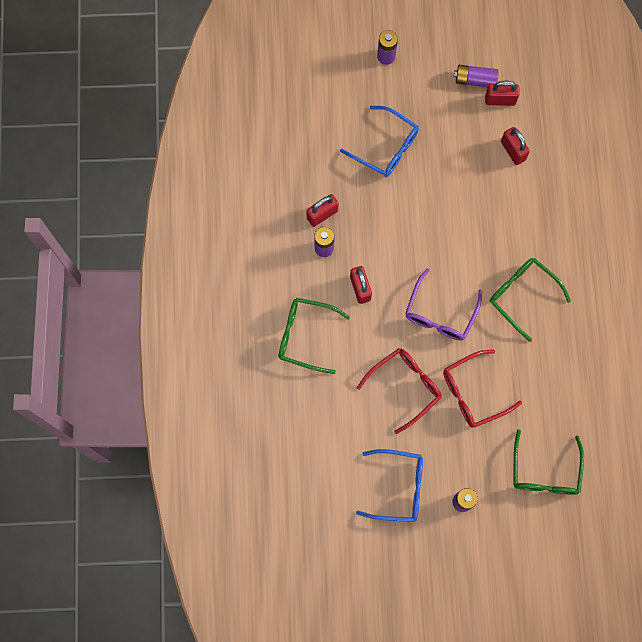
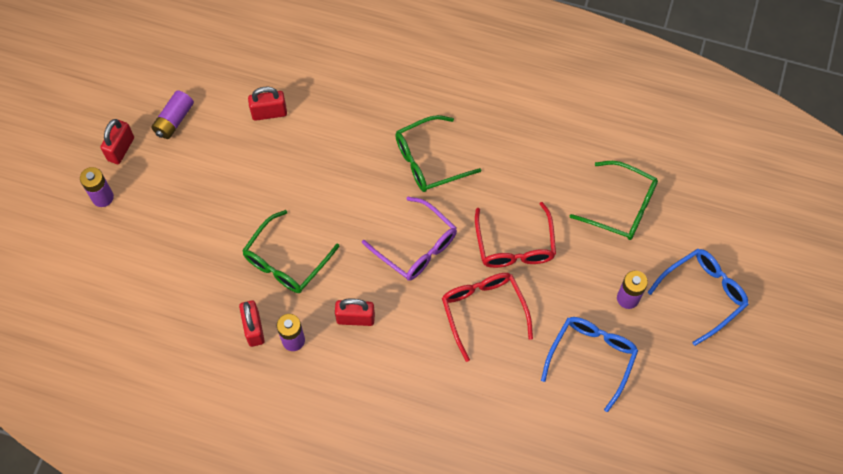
camera: 70 degrees left, 10 degrees down
green glasses [279,298,350,374] -> green glasses moved to [242,210,340,293]
blue glasses [340,106,419,177] -> blue glasses moved to [648,249,749,346]
red padlock [485,81,519,106] -> red padlock moved to [100,119,134,164]

